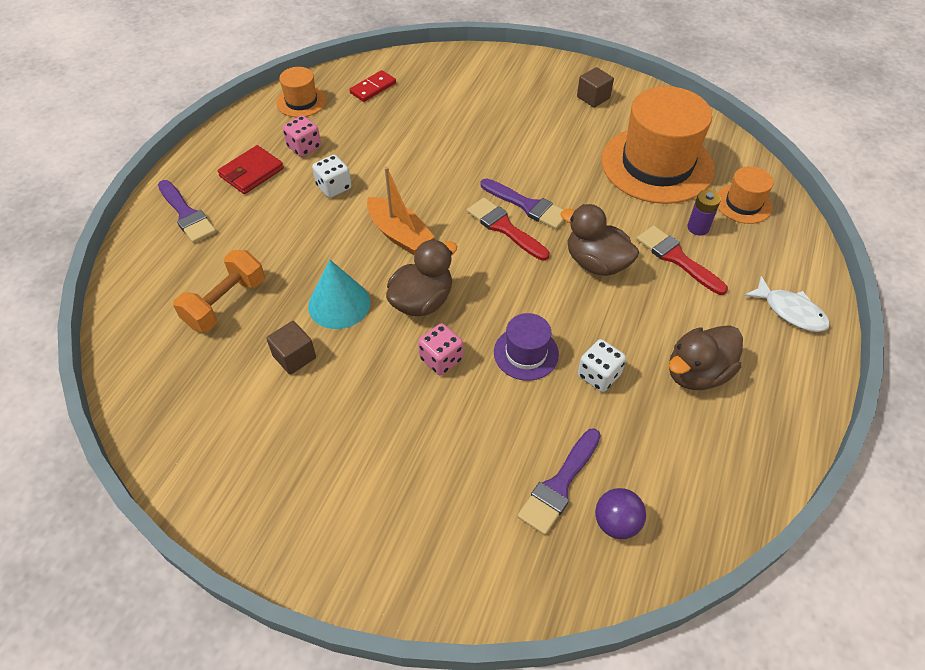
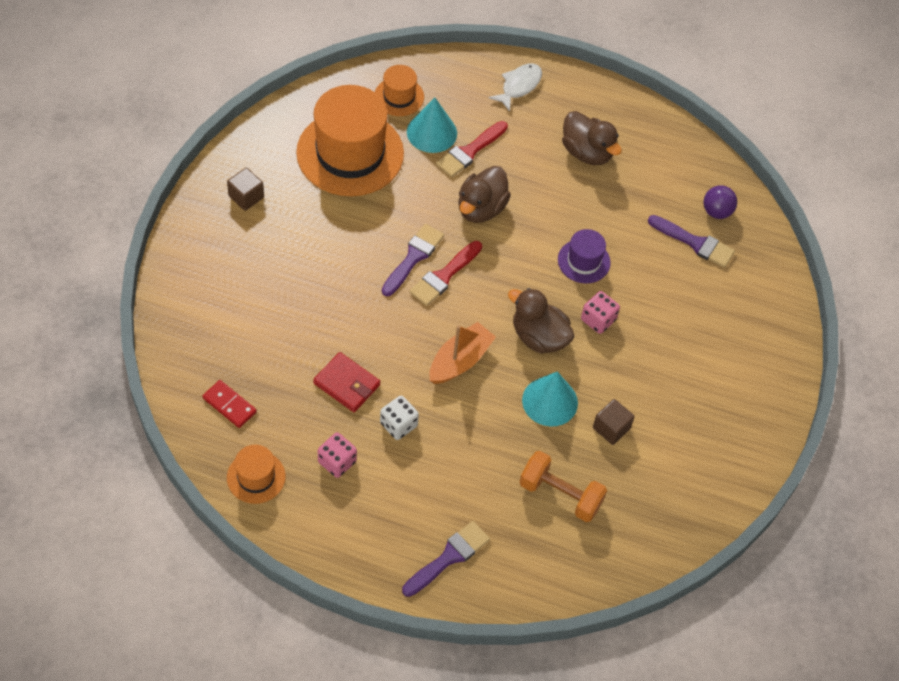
camera: 100 degrees left, 5 degrees up
red wallet [218,145,284,194] -> red wallet moved to [313,352,380,412]
white dice [578,339,626,392] -> none
purple battery [687,190,721,236] -> turquoise cone [407,97,457,153]

